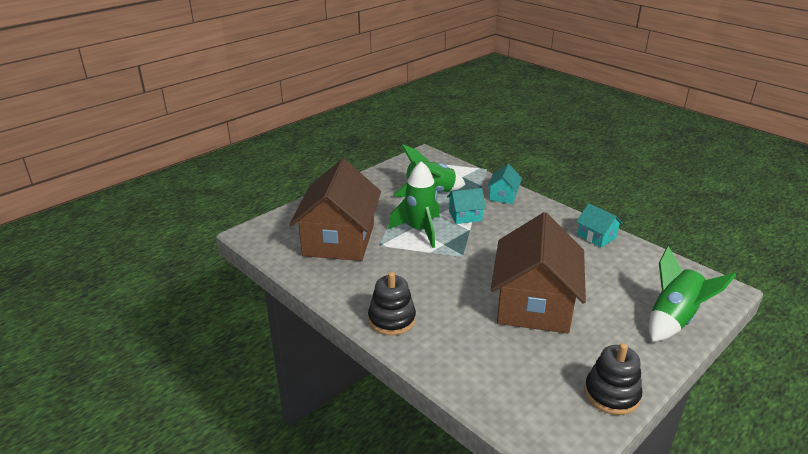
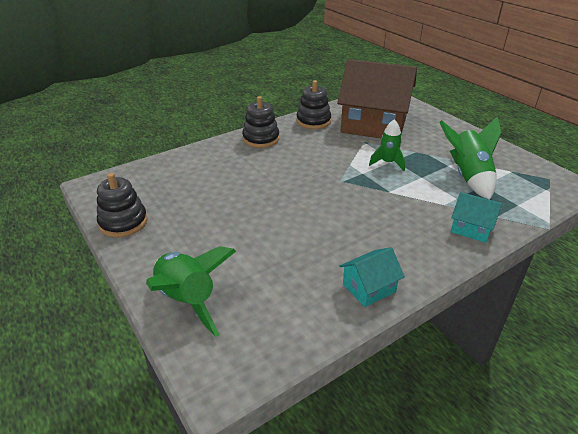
camera: 100 degrees right, 5 degrees up
green rocket [388,161,440,248] -> green rocket [369,119,405,171], size x0.61
turquoise house [447,188,486,224] -> none
brown house [491,212,586,333] -> none
none -> black stacking toy [296,80,331,129]

